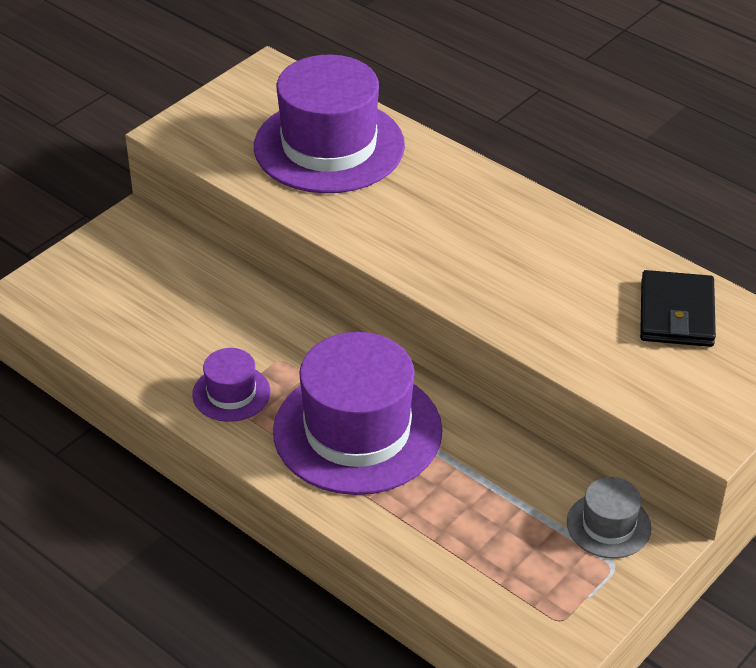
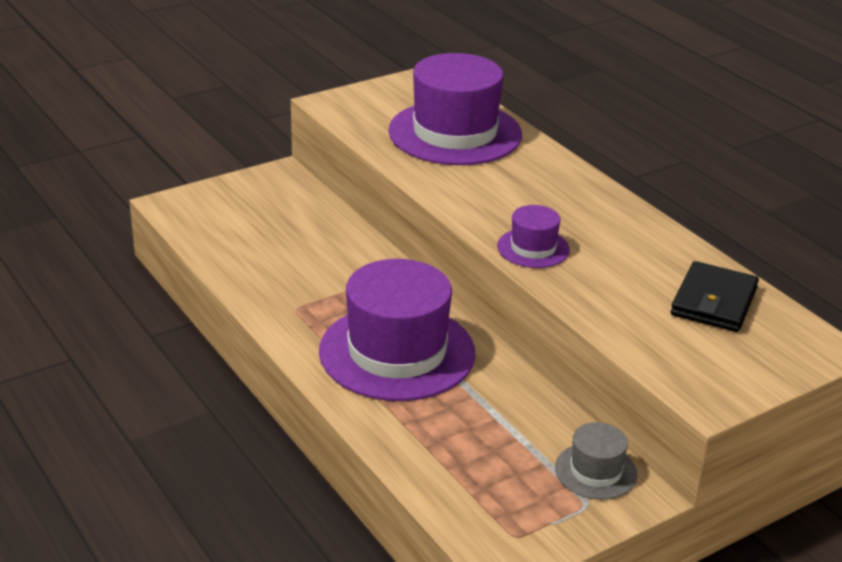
camera: 15 degrees right, 10 degrees down
purple hat [192,348,270,422] -> purple hat moved to [497,205,570,268]

